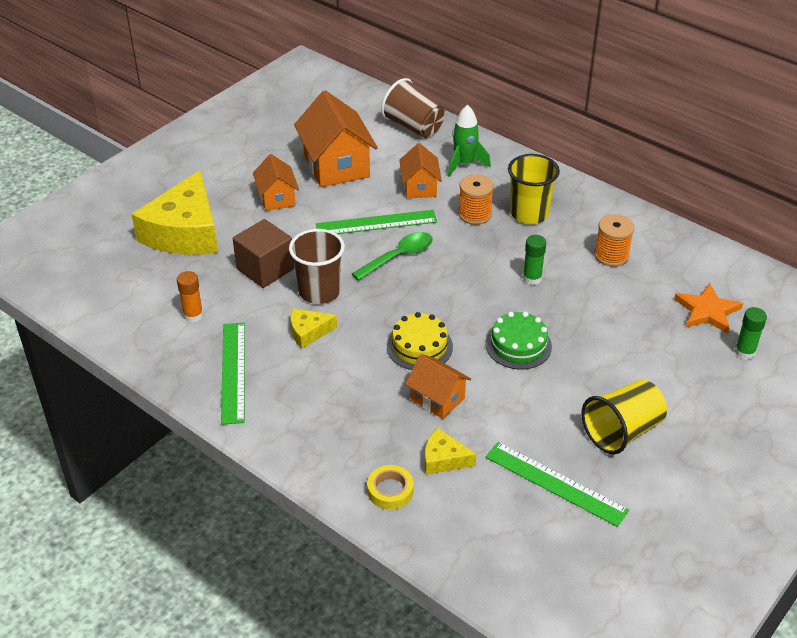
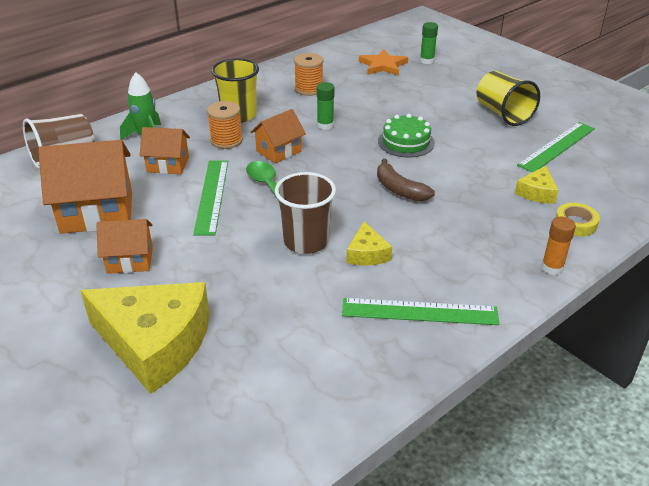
camera: 80 degrees left, 5 degrees down
orange glue stick [177,271,203,322] -> orange glue stick moved to [541,217,576,275]
brown cube [233,219,294,288] -> none
yellow cake [387,312,453,370] -> brown banana [377,159,435,201]
orange house [405,354,471,419] -> orange house moved to [251,109,306,163]

